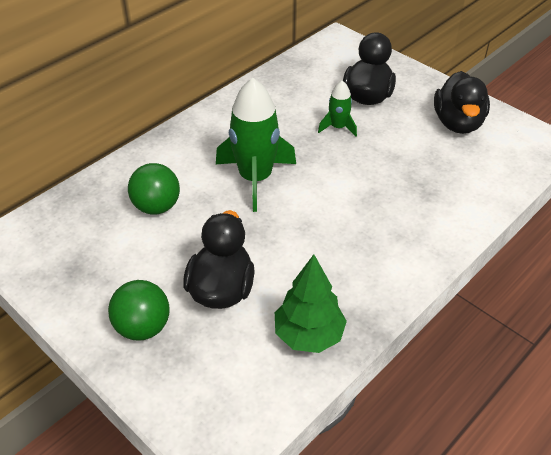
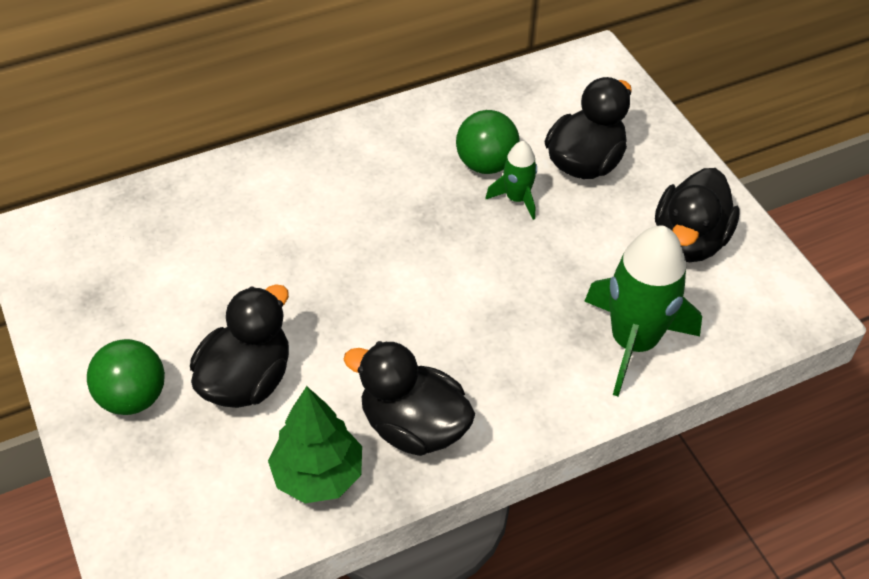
camera: 20 degrees right, 5 degrees up
green ball [128,163,180,215] -> green ball moved to [456,110,519,174]
green rocket [216,78,296,212] -> green rocket moved to [584,225,702,396]
none -> black duck [343,341,475,456]

